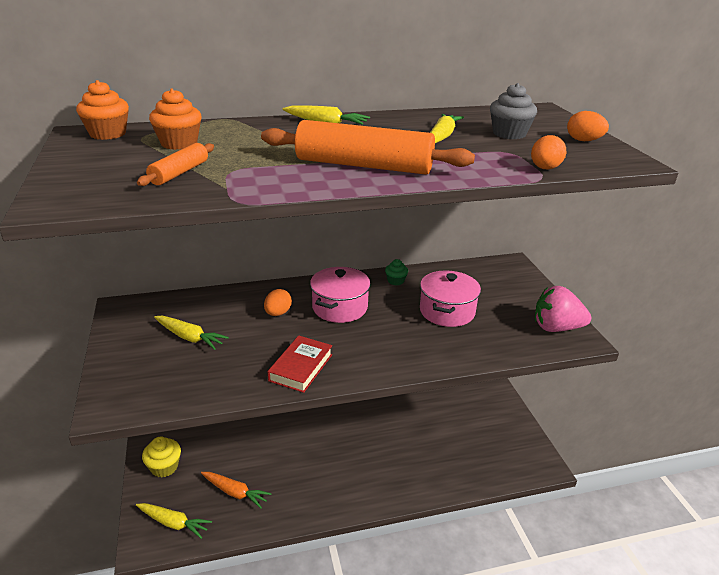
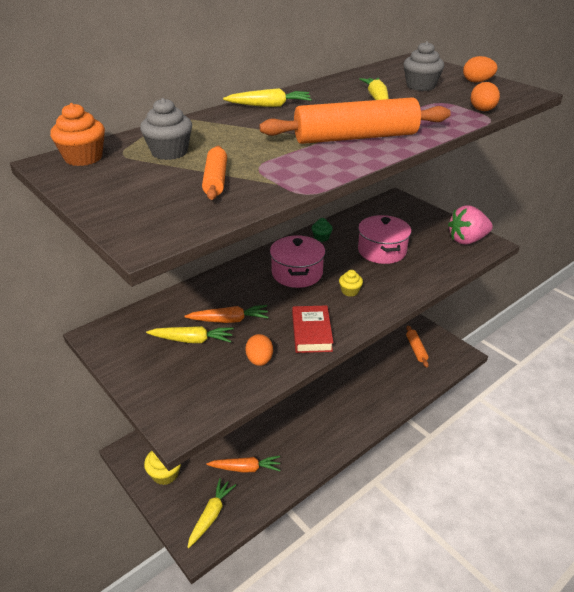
camera: 25 degrees left, 5 degrees up
yellow carrot [136,503,212,539] -> yellow carrot turned 60 degrees counterclockwise [187,478,236,548]
orange cupcake [149,89,202,150] -> grey cupcake [140,98,192,160]
orange egg [264,289,292,316] -> orange egg moved to [245,334,273,366]
none -> orange carrot [184,305,269,323]
none -> yellow cupcake [339,270,363,296]
none -> orange rolling pin [406,326,429,367]

